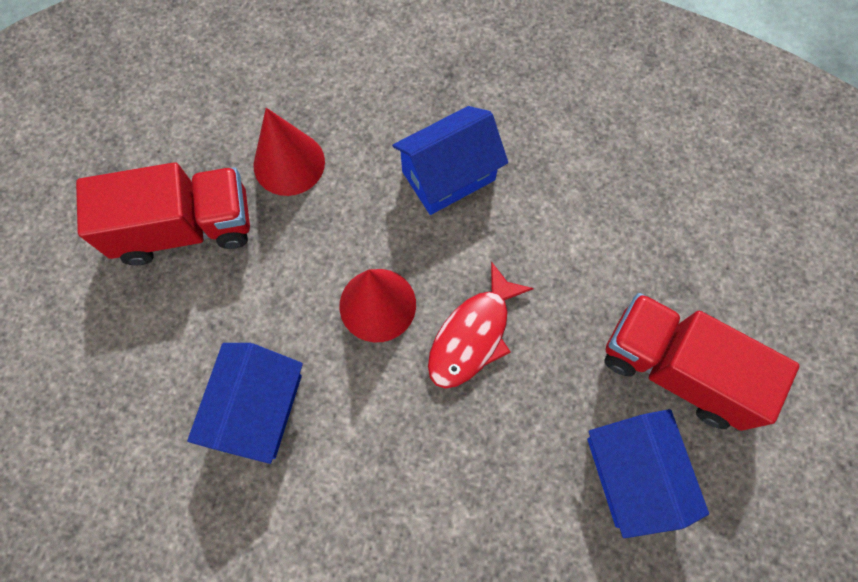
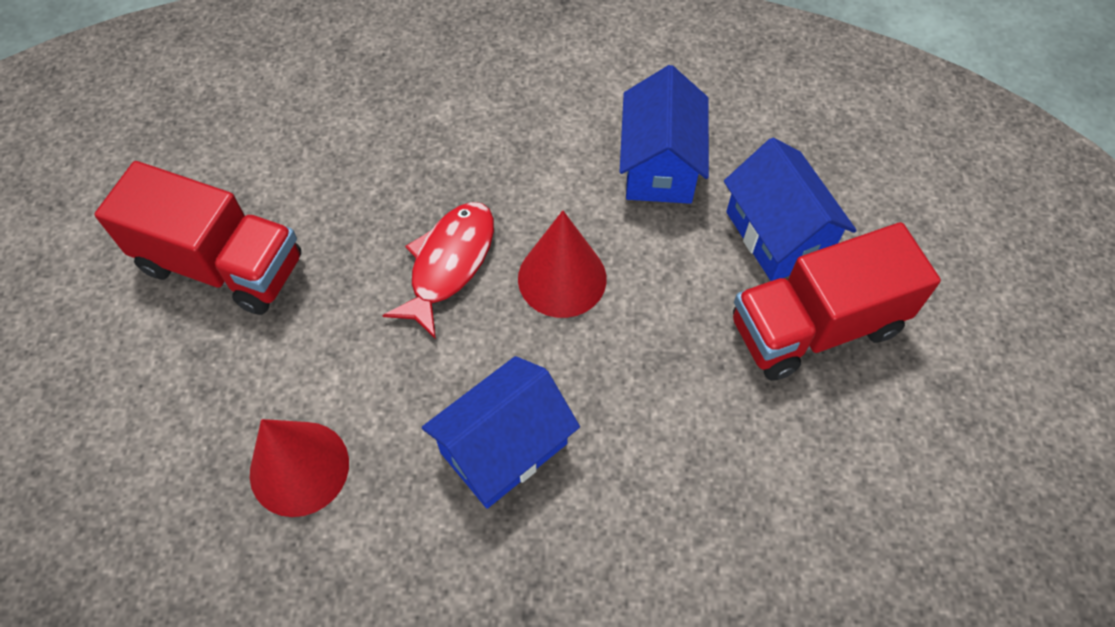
camera: 170 degrees right, 10 degrees down
red cone [253,108,325,196] -> red cone moved to [250,419,349,517]
blue house [587,409,709,538] -> blue house moved to [724,138,857,281]

